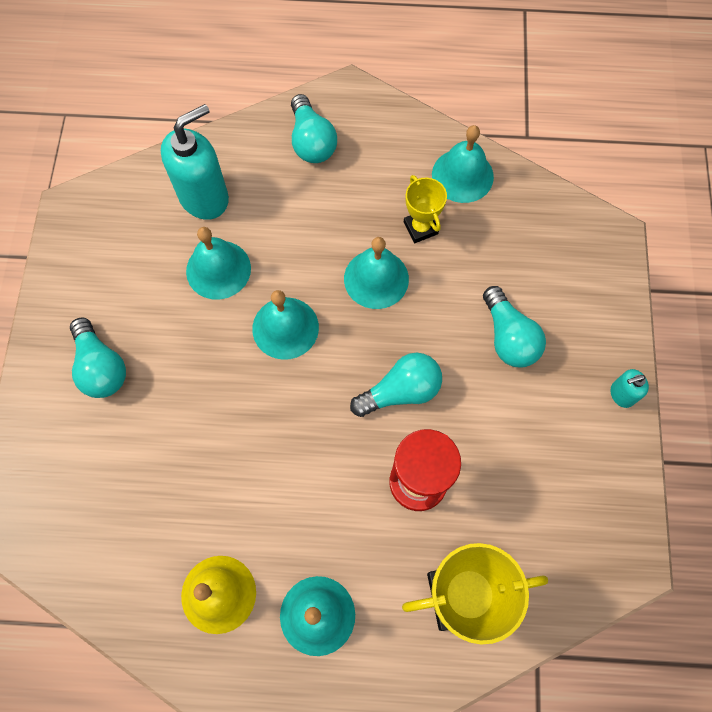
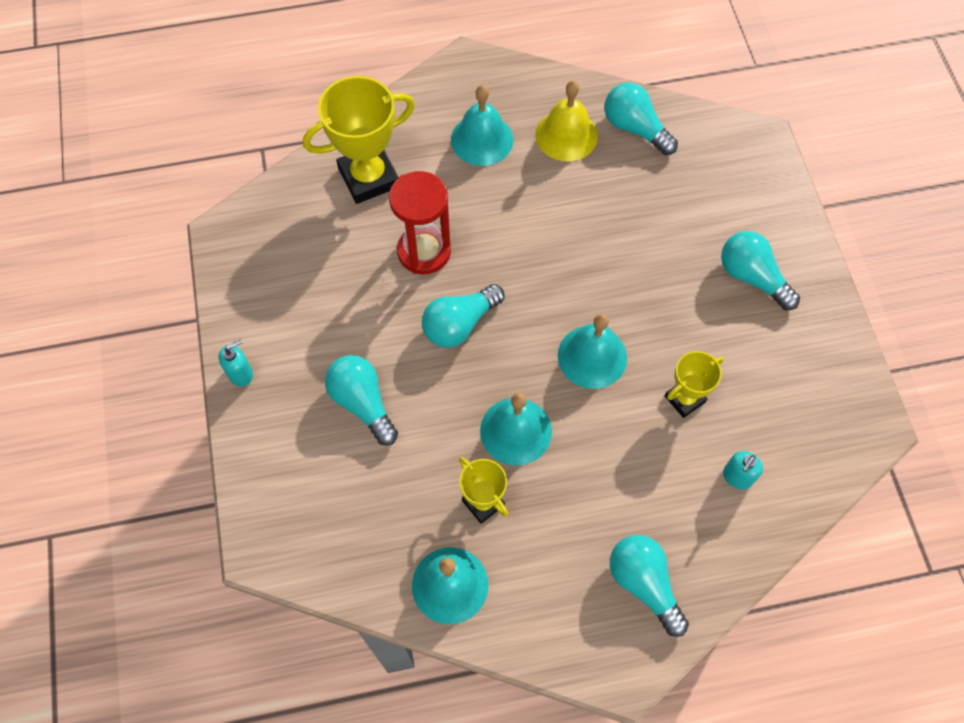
camera: 165 degrees right, 5 degrees down
turquoise soap dispenser [161,104,229,220] -> turquoise soap dispenser [723,451,763,490], size x0.46
turquoise bell [186,227,251,299] -> yellow trophy [665,351,724,418]
none -> turquoise light bulb [604,82,678,155]

